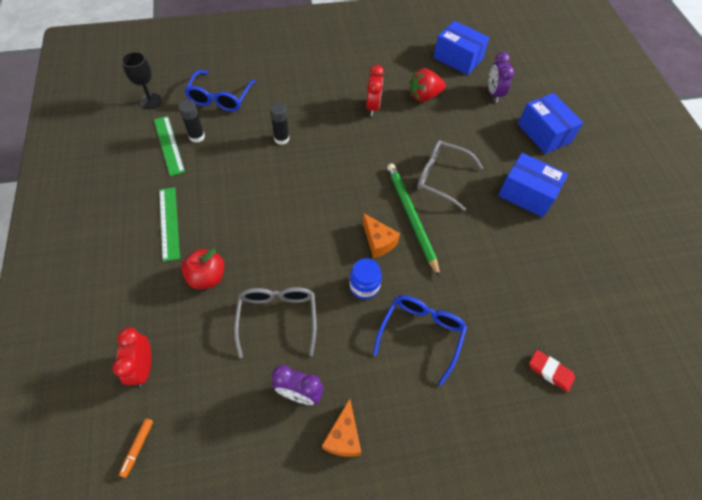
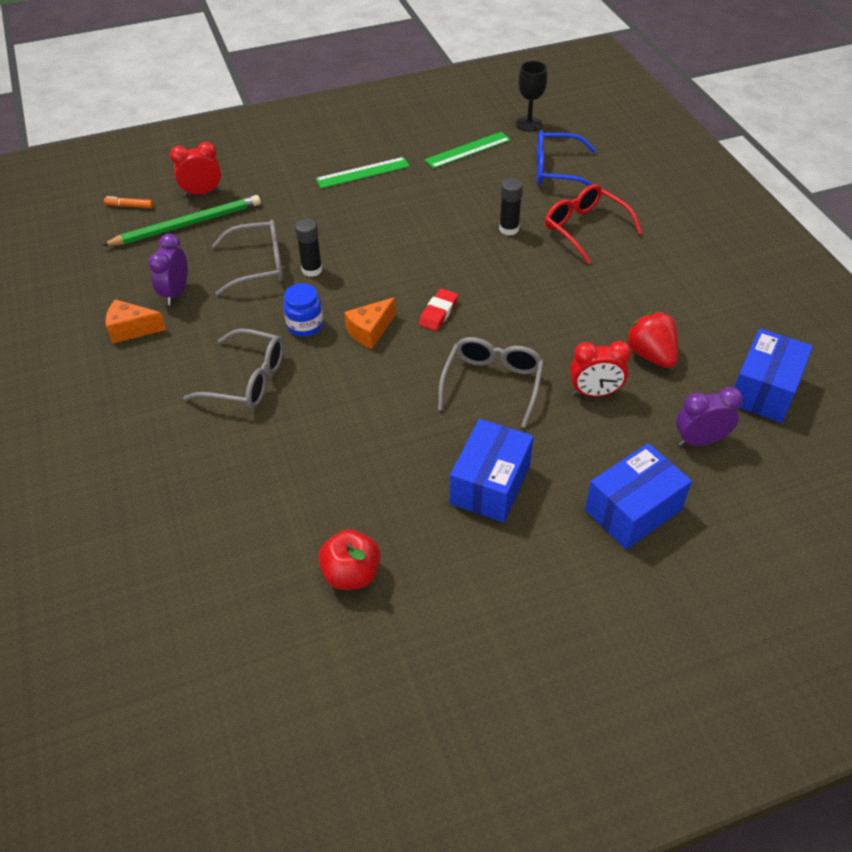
camera: 85 degrees right, 10 degrees down
black glue stick [178,100,205,143] -> black glue stick moved to [295,218,322,277]
red apple [181,249,225,289] -> red apple moved to [318,529,381,590]
red clock [366,65,384,116] -> red clock moved to [570,341,631,397]
blue glasses [373,295,467,386] -> grey glasses [183,328,284,409]
green pencil [387,164,440,277] -> green pencil moved to [102,195,261,246]
red eraser [529,350,575,392] -> red eraser moved to [419,289,458,331]
none -> red glasses [545,184,642,264]

